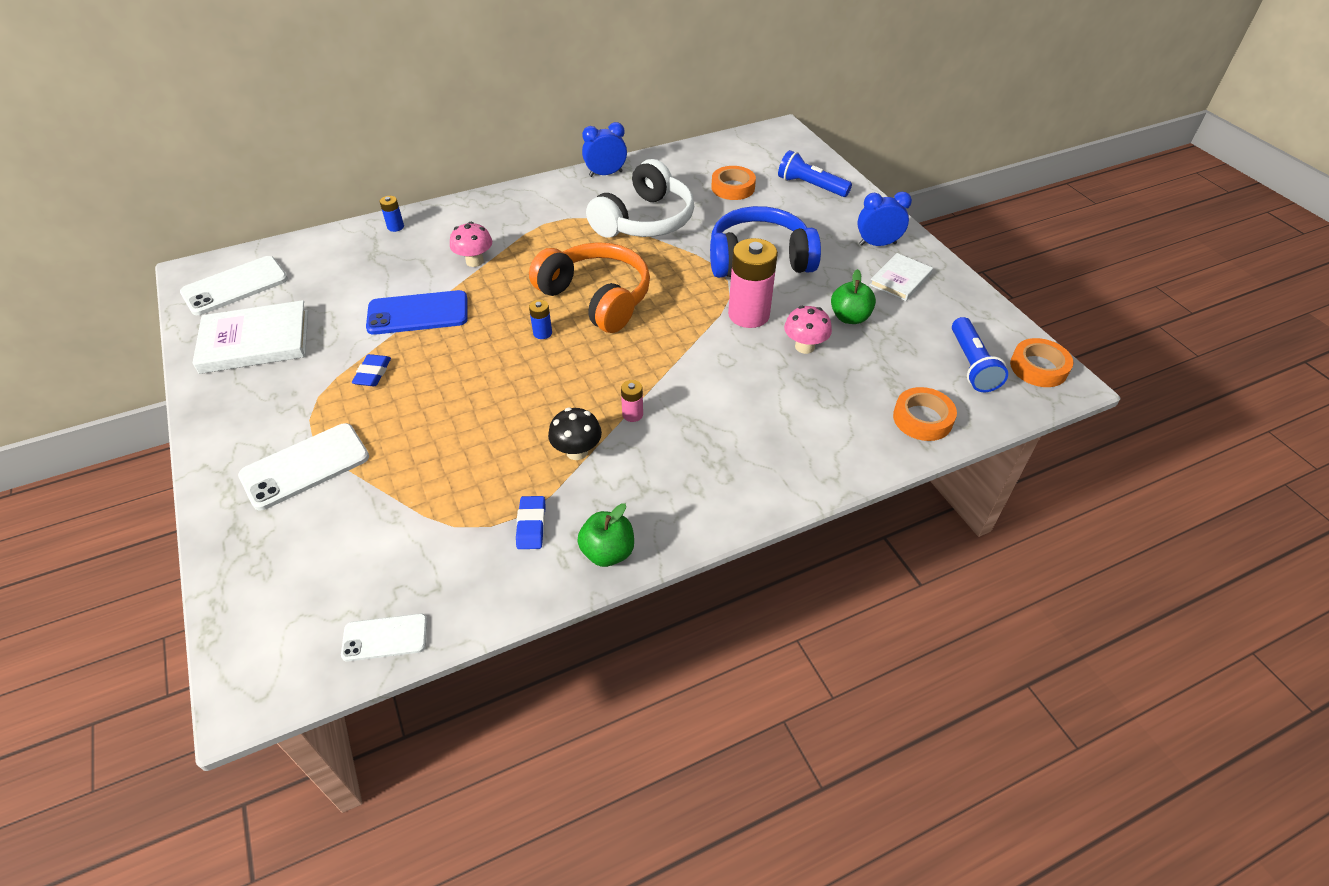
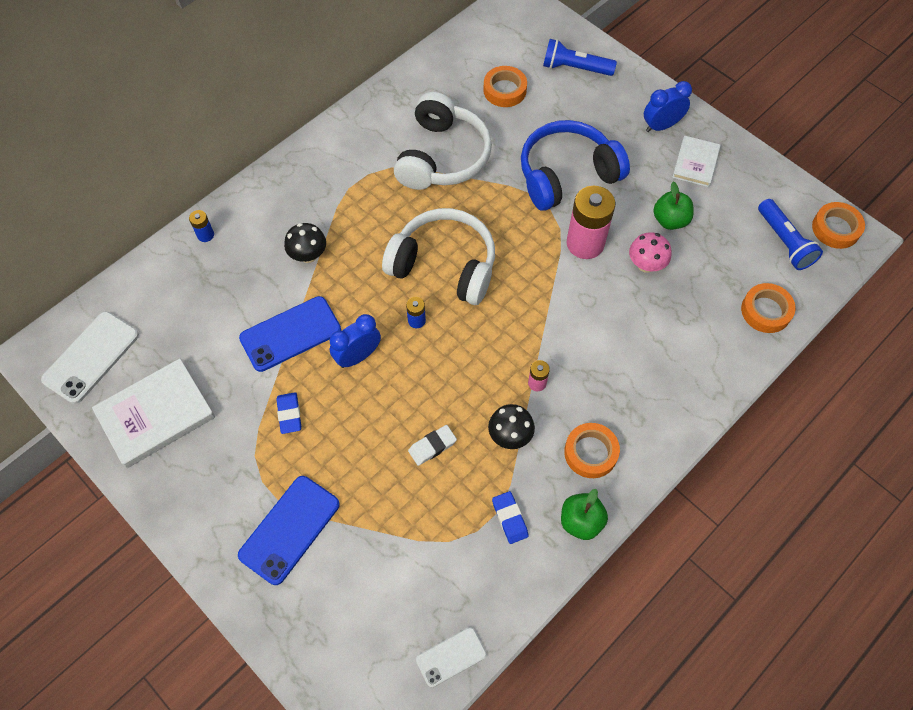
camera: 20 degrees left, 15 degrees up
white phone [238,423,369,510] -> blue phone [238,476,340,585]
pink mushroom [450,222,492,267] -> black mushroom [284,223,326,263]
orange headphones [529,242,650,333] -> white headphones [382,208,495,305]
blue clock [582,122,627,177] -> blue clock moved to [330,314,381,368]
none -> white eraser [408,425,457,466]
none -> orange tape [564,423,620,478]

